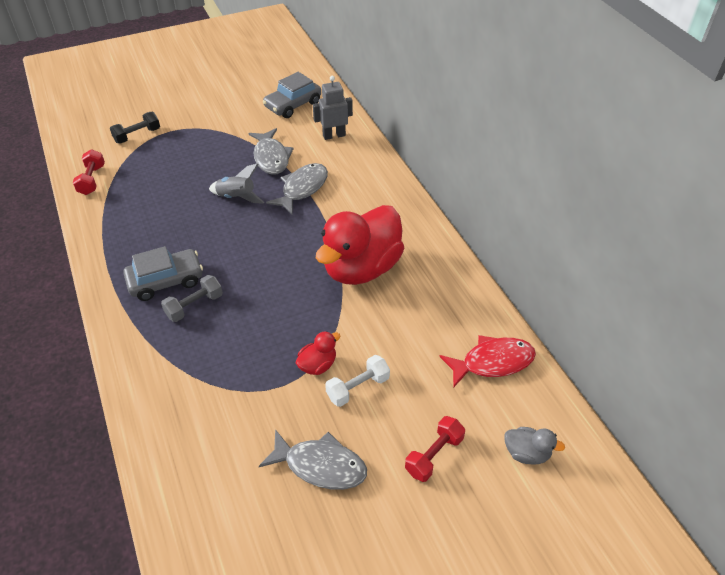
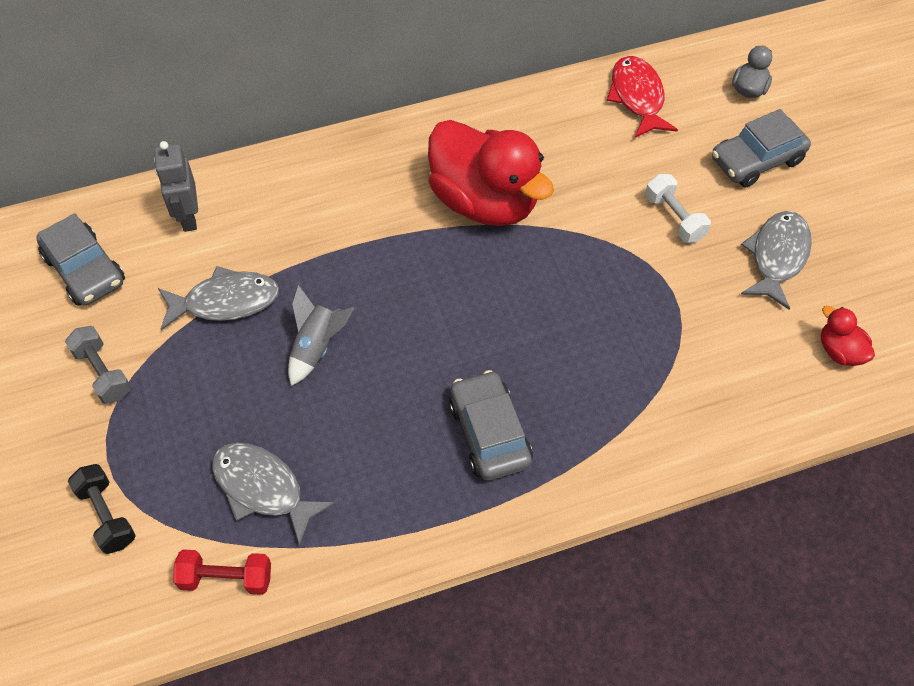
camera: 85 degrees left, 10 degrees up
grey dumbbell [161,275,223,322] -> grey dumbbell moved to [65,326,131,404]
grey fish [266,163,328,215] -> grey fish moved to [212,442,335,546]
red duck [296,331,340,375] -> red duck moved to [821,306,875,366]
red dumbbell [405,416,465,482] -> grey car [712,109,811,187]

